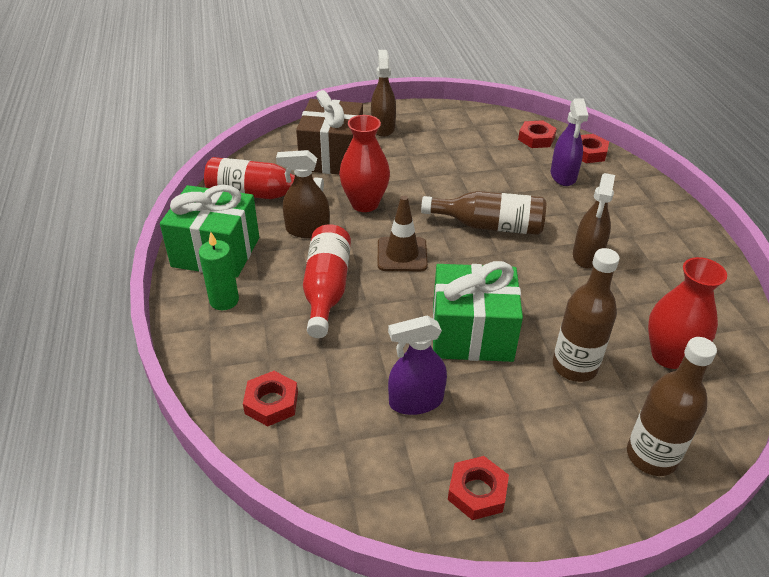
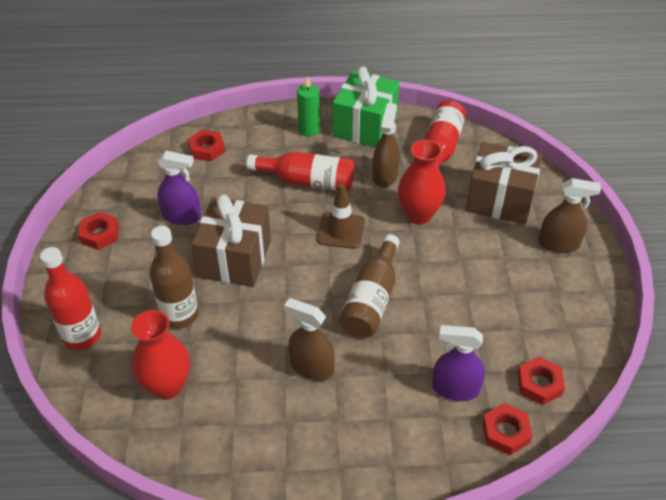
camera: 100 degrees right, 5 degrees up
purple spray bottle [388,315,447,415] -> purple spray bottle turned 105 degrees clockwise [157,151,201,225]
green gift [433,261,523,362] -> brown gift [192,194,271,287]
brown bottle [627,337,717,476] -> red bottle [40,247,101,350]

